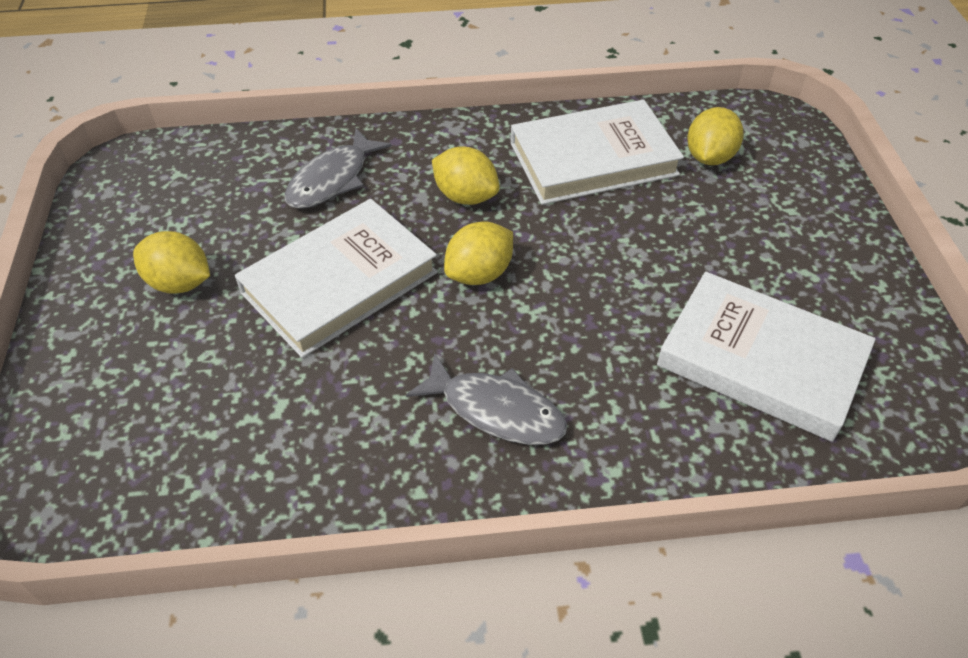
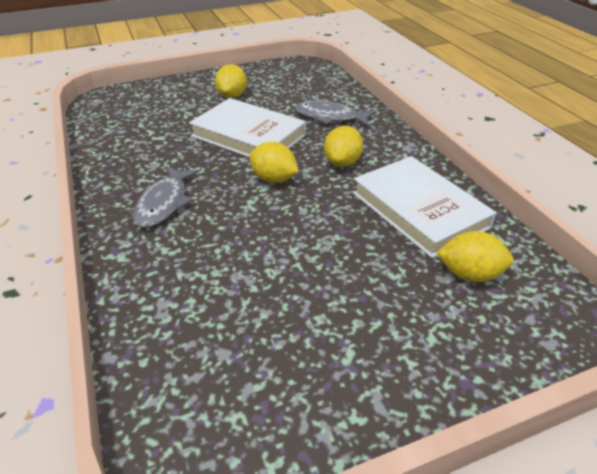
camera: 75 degrees right, 10 degrees down
white book [657,272,876,442] -> none

